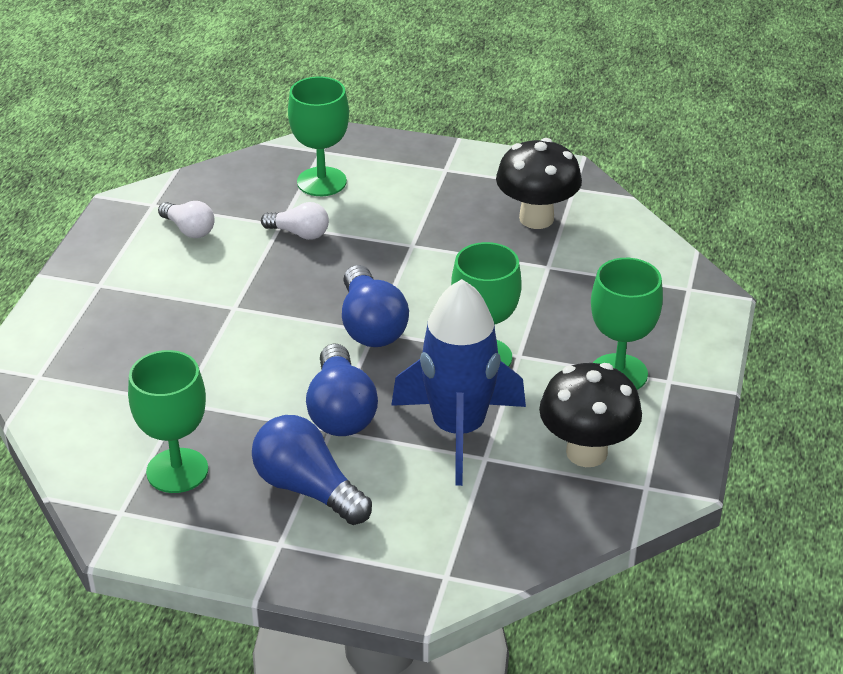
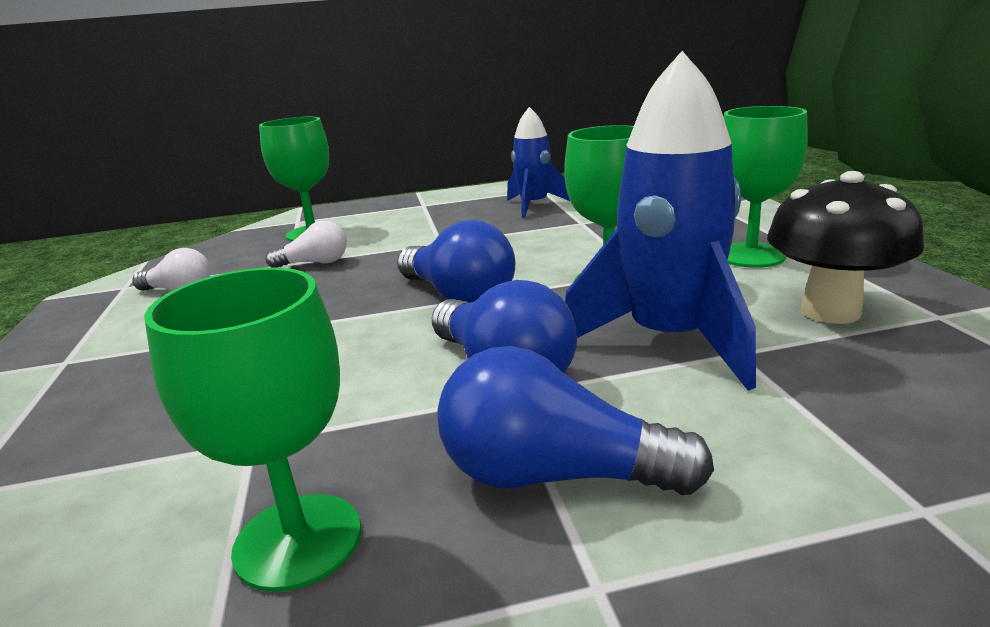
camera: 25 degrees left, 15 degrees down
black mushroom [496,138,582,229] -> blue rocket [507,107,570,218]

